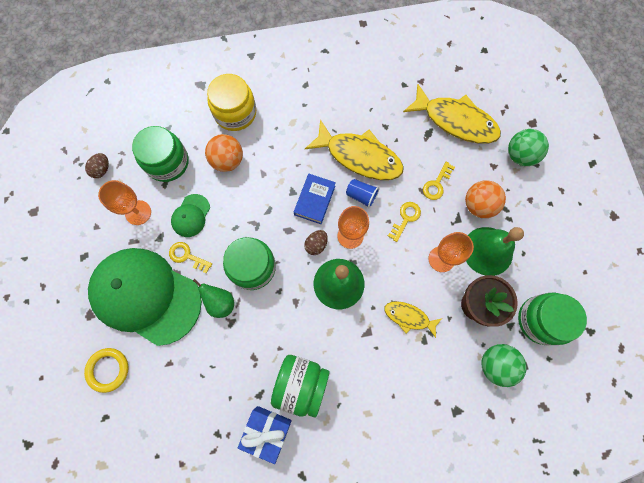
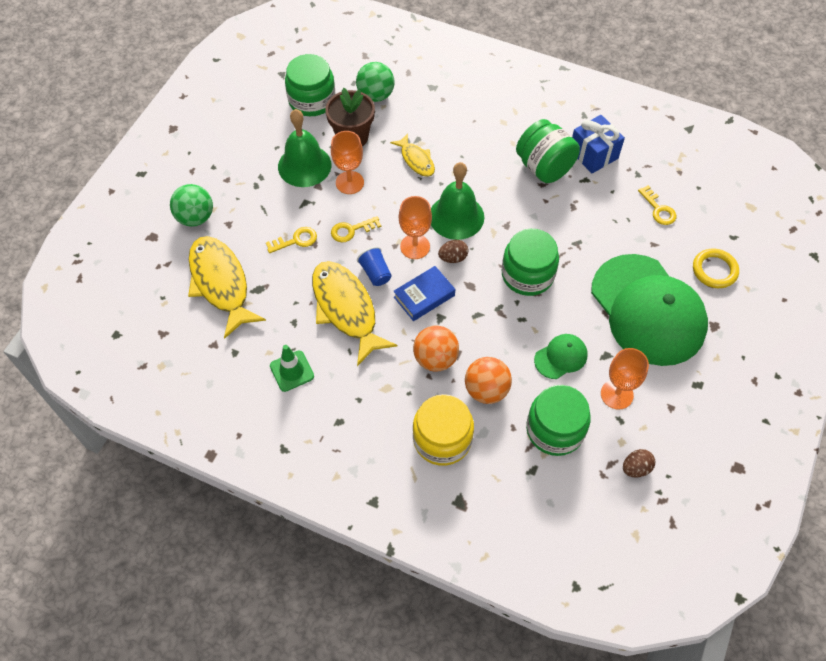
camera: 145 degrees left, 15 degrees down
yellow key [169,242,212,274] -> yellow key moved to [638,185,676,225]
green pear [193,279,234,318] -> none
orange ball [465,180,506,218] -> orange ball moved to [413,325,459,372]
none -> green traffic cone [270,345,314,392]

